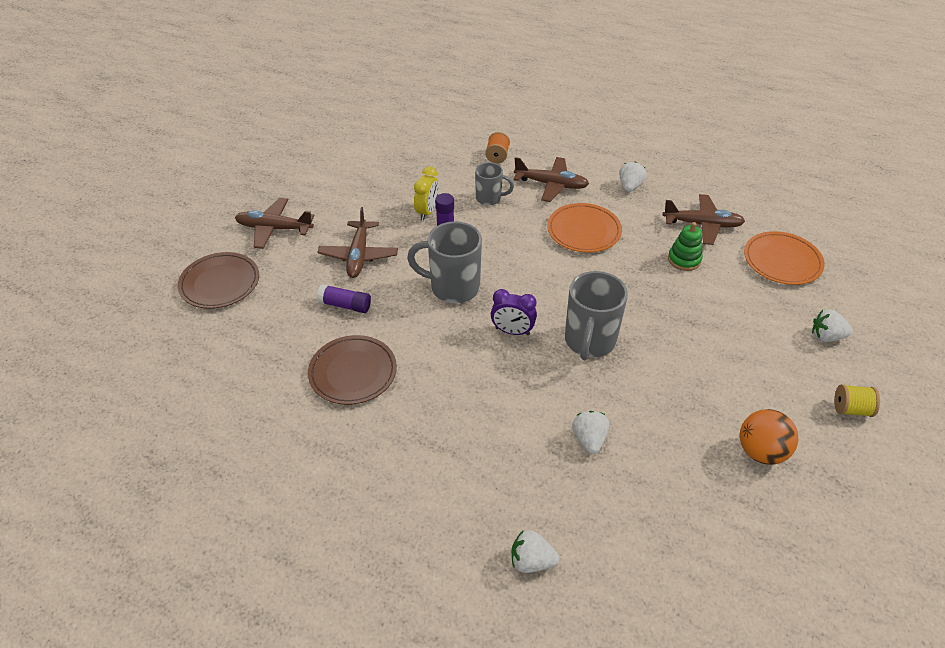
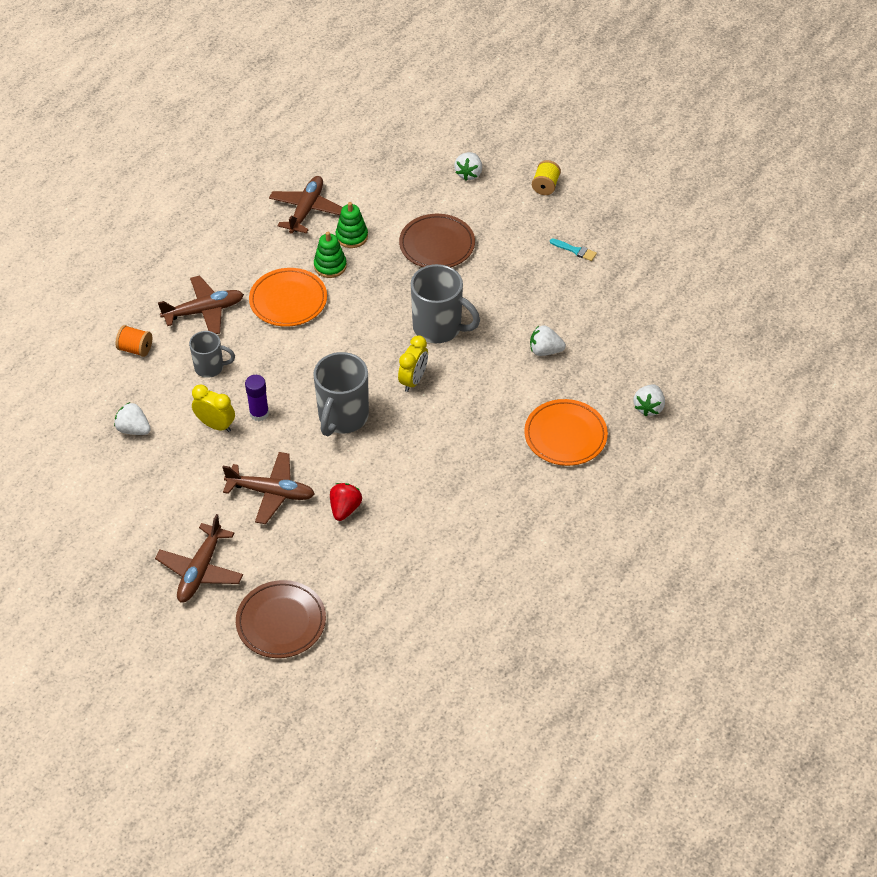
camera: 80 degrees left, 5 degrees up
brown plate [308,335,397,405] -> brown plate moved to [399,214,475,267]
purple glue stick [317,284,371,313] -> red strawberry [330,483,362,521]
grey mug [475,162,514,205] -> grey mug turned 75 degrees clockwise [189,331,235,378]
purple clock [491,289,537,335] -> yellow clock [398,335,428,392]
brown plane [514,157,589,202] -> brown plane turned 45 degrees clockwise [158,276,244,334]
white strawberry [619,161,647,192] -> white strawberry moved to [114,402,151,435]
orange ball [740,409,798,465] -> turquoise brush [550,238,597,261]
orange plate [744,231,825,285] -> orange plate moved to [524,399,608,466]
none -> green stacking toy [314,232,347,278]

